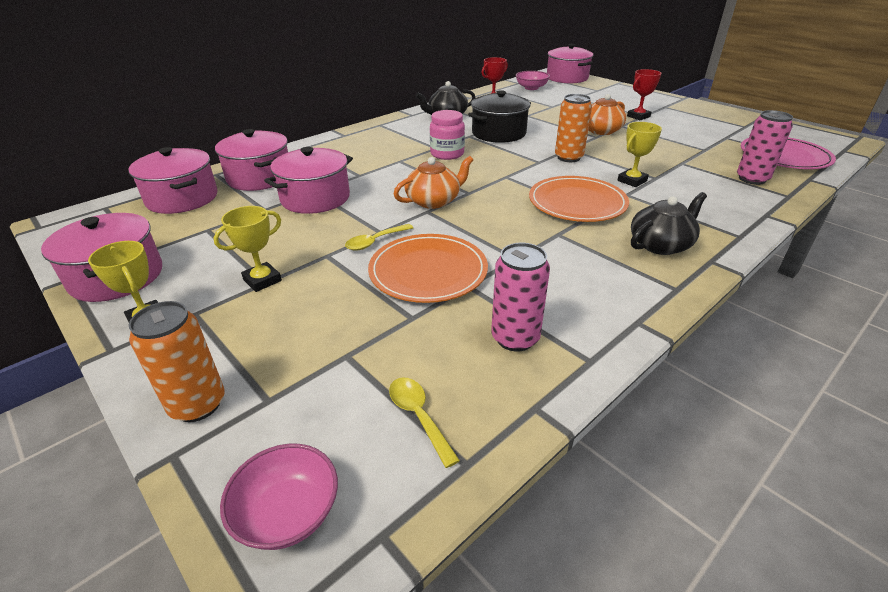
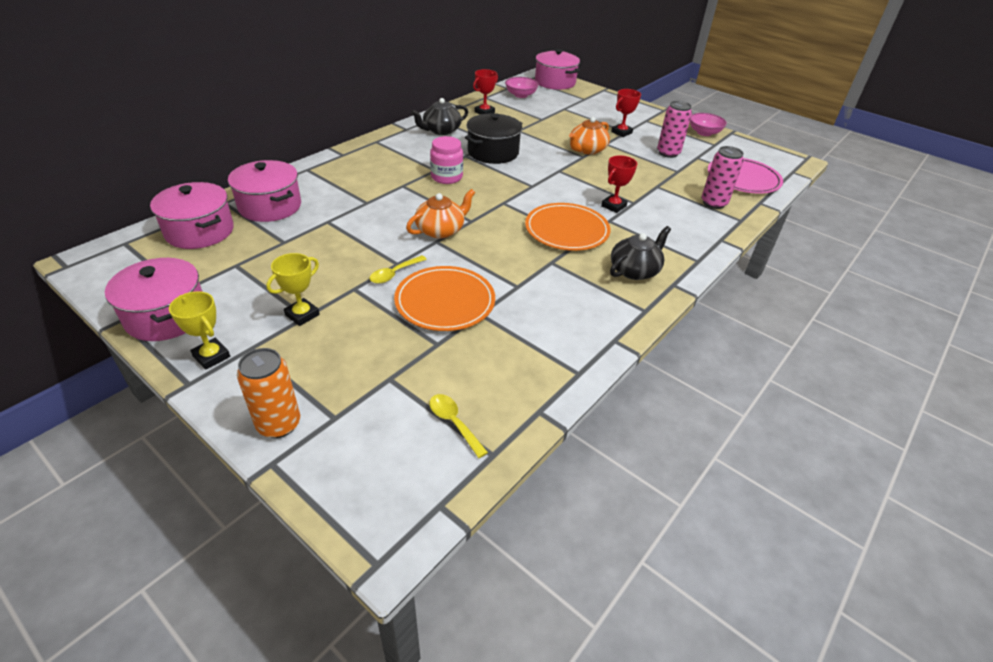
camera: 10 degrees left, 5 degrees up
pink bowl [220,444,338,550] -> pink bowl moved to [690,113,727,136]
pink pot [264,147,353,214] -> none
pink can [491,243,550,352] -> pink can moved to [657,101,692,158]
orange can [555,94,592,162] -> none
yellow trophy [617,122,662,187] -> red trophy [601,155,637,213]

